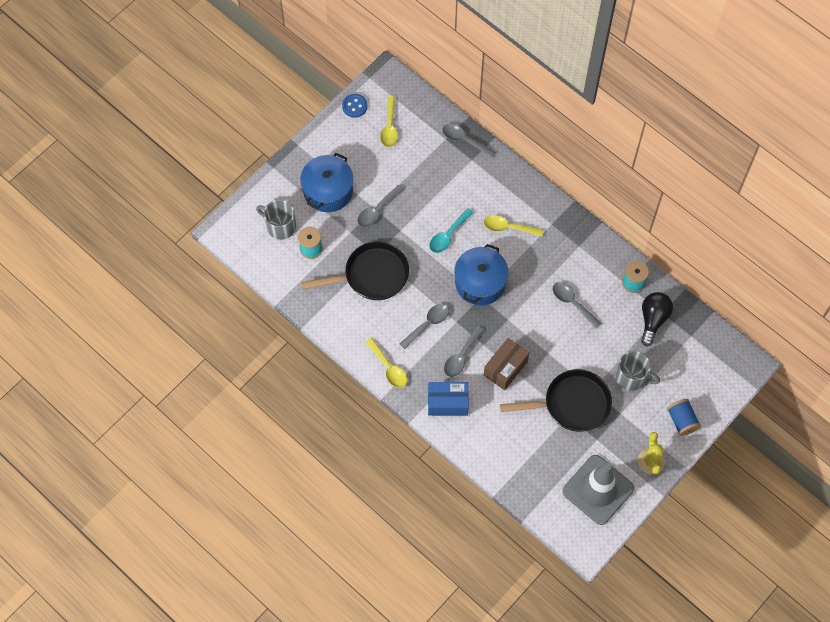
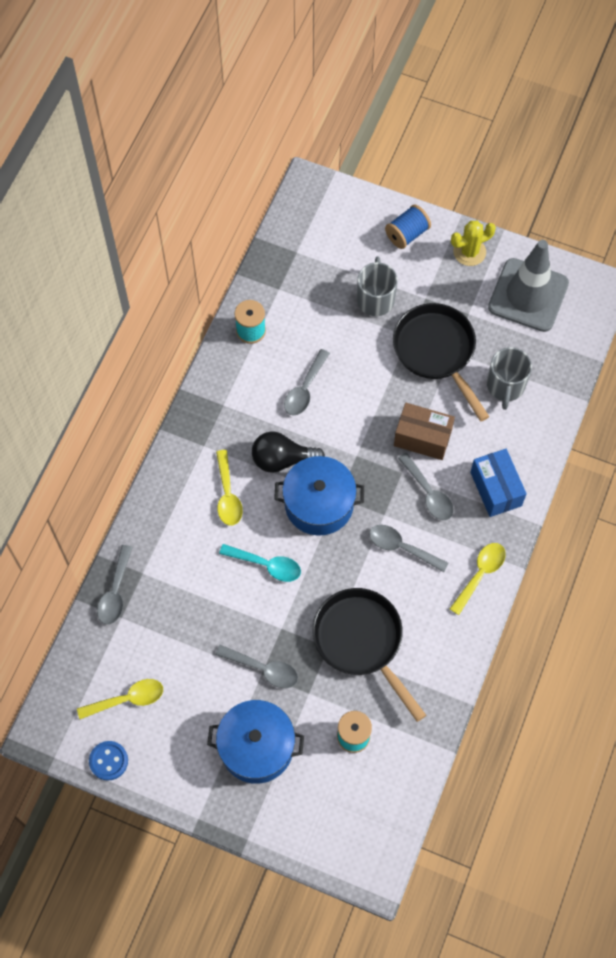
camera: 110 degrees left, 0 degrees up
grey mug [256,200,296,240] -> grey mug moved to [487,347,532,410]
grey spoon [444,326,484,377] -> grey spoon turned 45 degrees clockwise [398,453,454,520]
black light bulb [641,292,673,346] -> black light bulb moved to [252,431,325,473]

